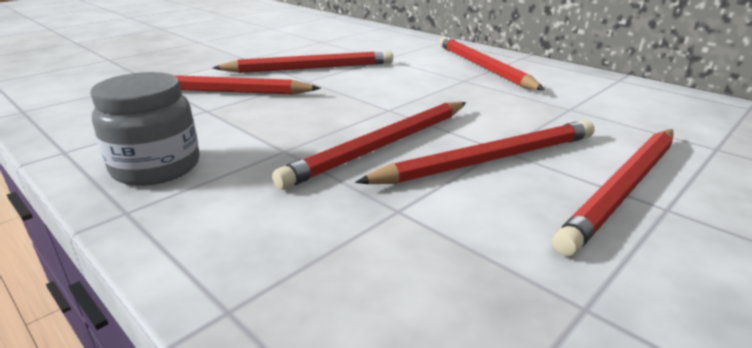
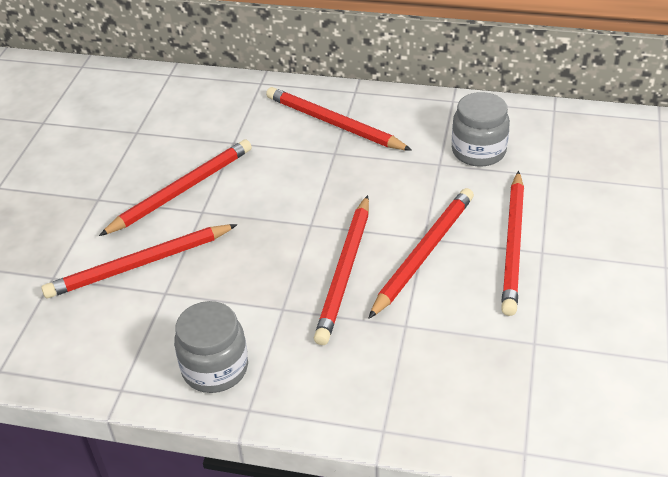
camera: 30 degrees left, 15 degrees up
none -> grey jar [452,92,510,167]

